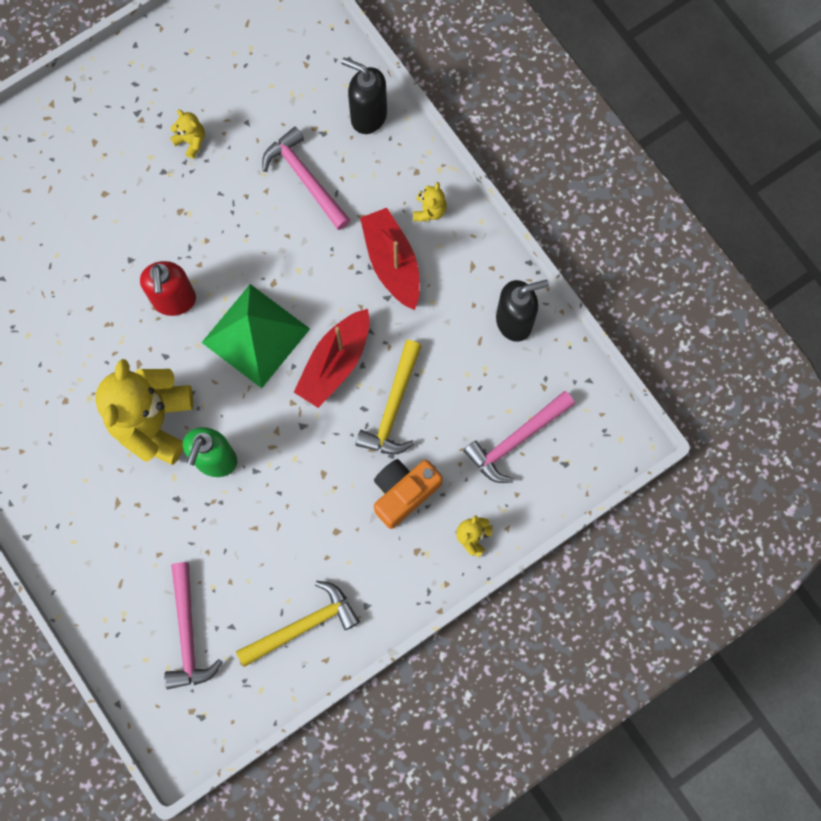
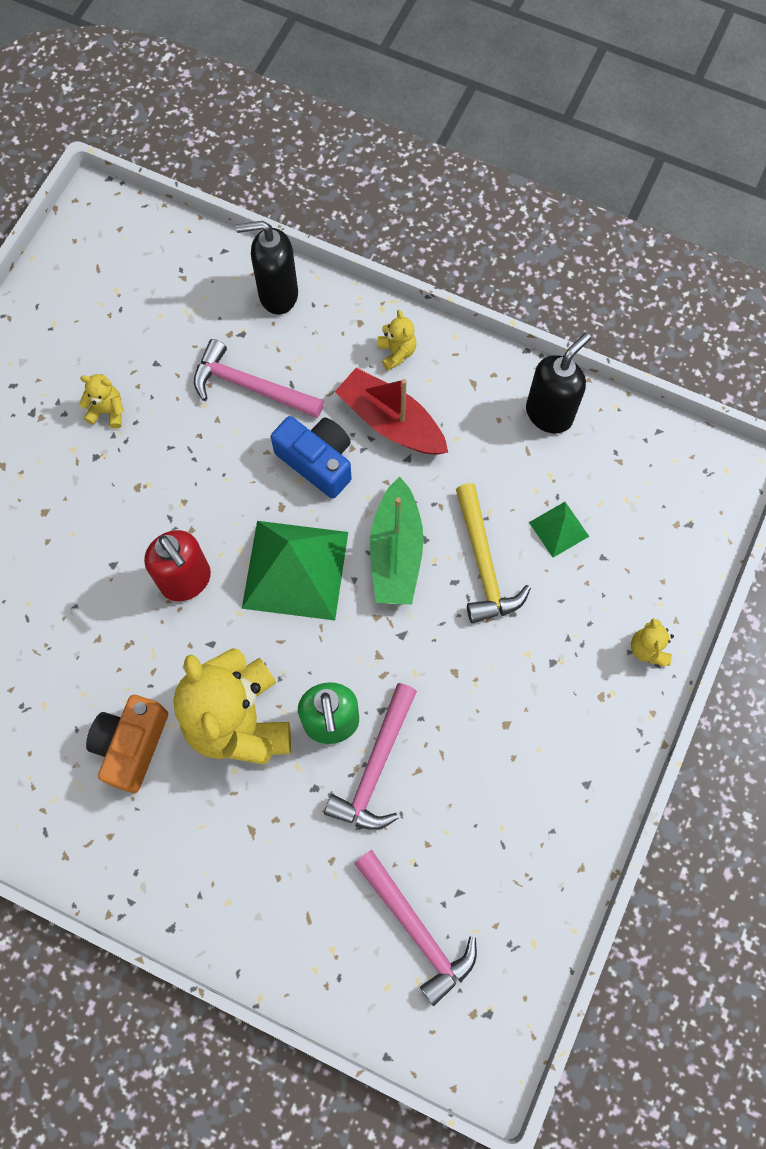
camera: 30 degrees left, 5 degrees down
yellow hammer [236,581,360,667] -> none
red boat [294,309,370,408] -> green boat [370,476,424,605]
orange camera [374,459,443,529] -> orange camera moved to [86,695,168,793]
pink hammer [463,391,575,483] -> pink hammer moved to [324,683,417,830]
none -> blue camera [271,416,352,499]
none -> green pyramid [529,502,589,558]

